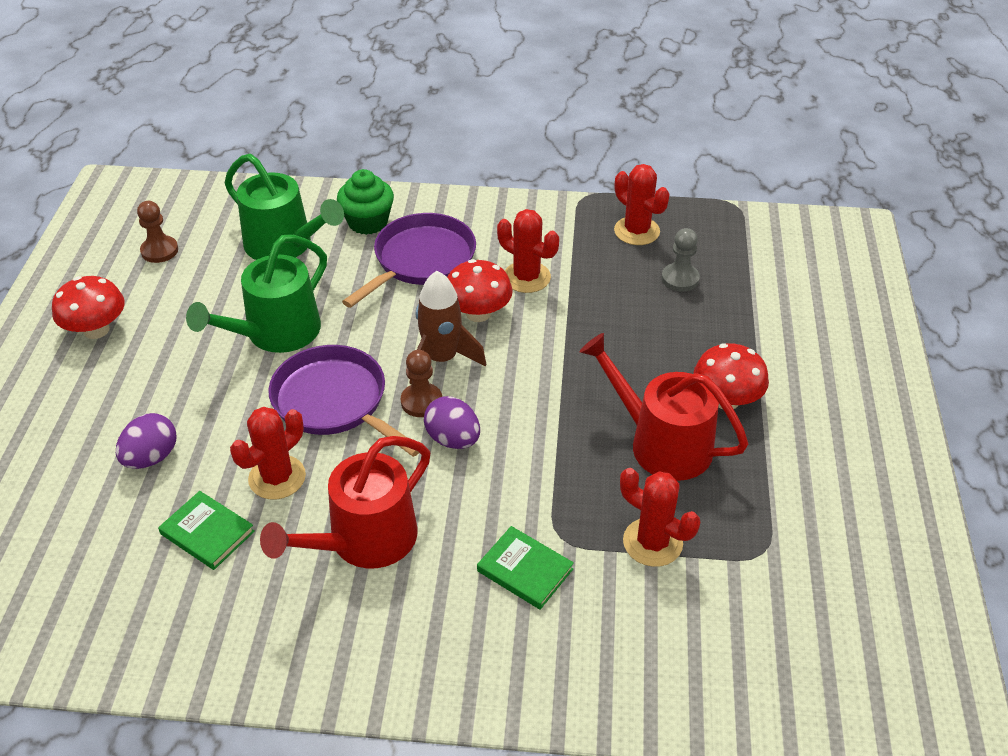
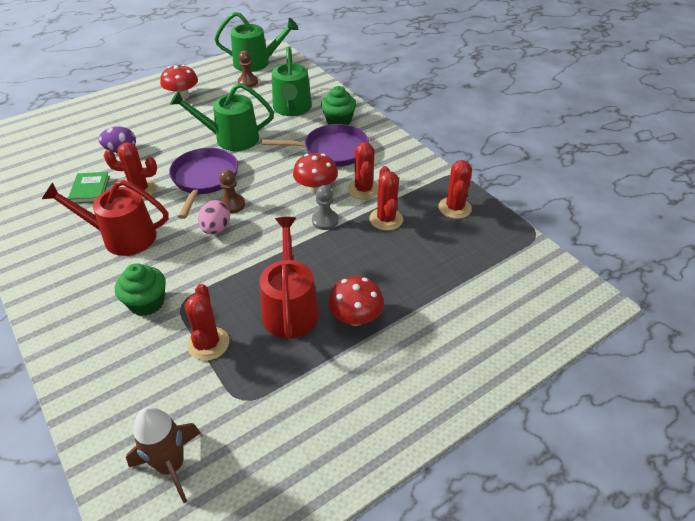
camera: 50 degrees right, 0 degrees up
brown rocket [410,271,486,384] -> brown rocket moved to [126,407,201,503]
purple egg [424,396,480,449] -> pink egg [198,200,230,235]
green book [477,526,574,610] -> green cupcake [115,263,166,316]
grey pawn [662,228,700,292] -> grey pawn moved to [312,185,339,230]
none -> green watering can [214,12,298,72]
none -> red cactus [369,166,403,231]

